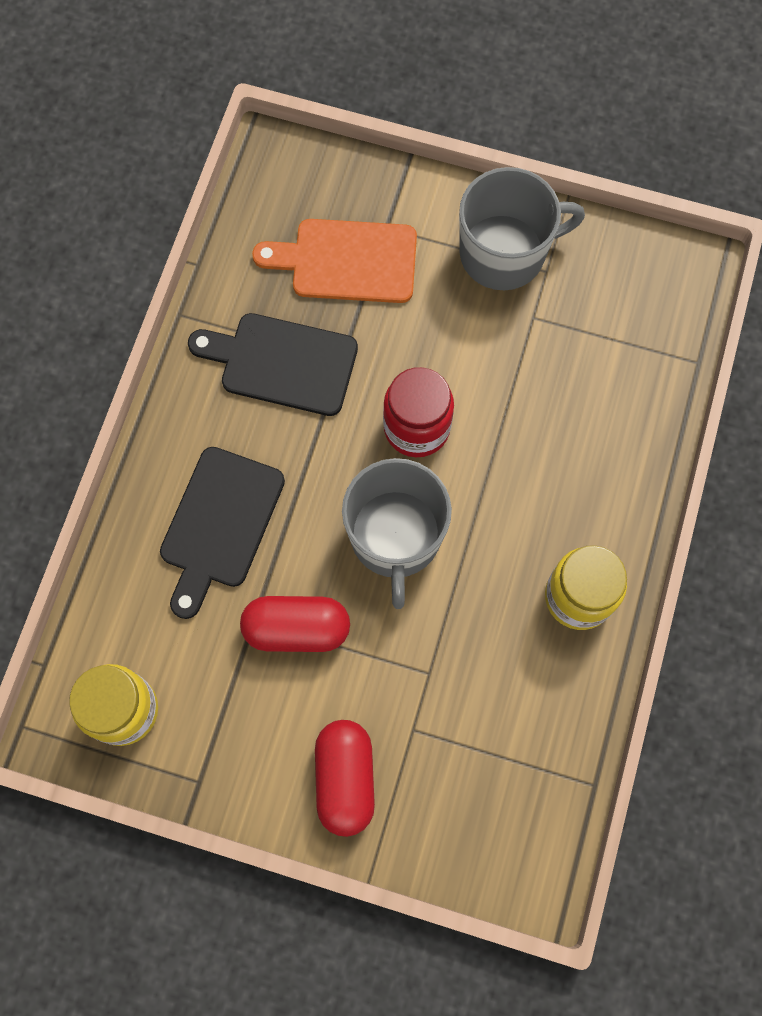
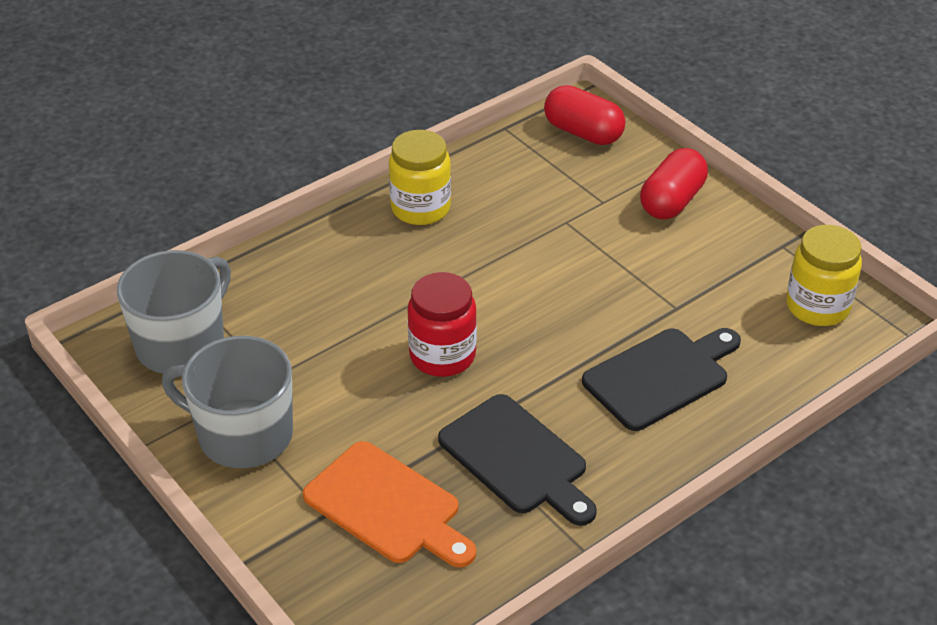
camera: 145 degrees left, 30 degrees down
red capsule [240,596,350,652] -> red capsule moved to [544,85,625,145]
grey mug [342,458,452,609] -> grey mug moved to [117,250,231,373]

